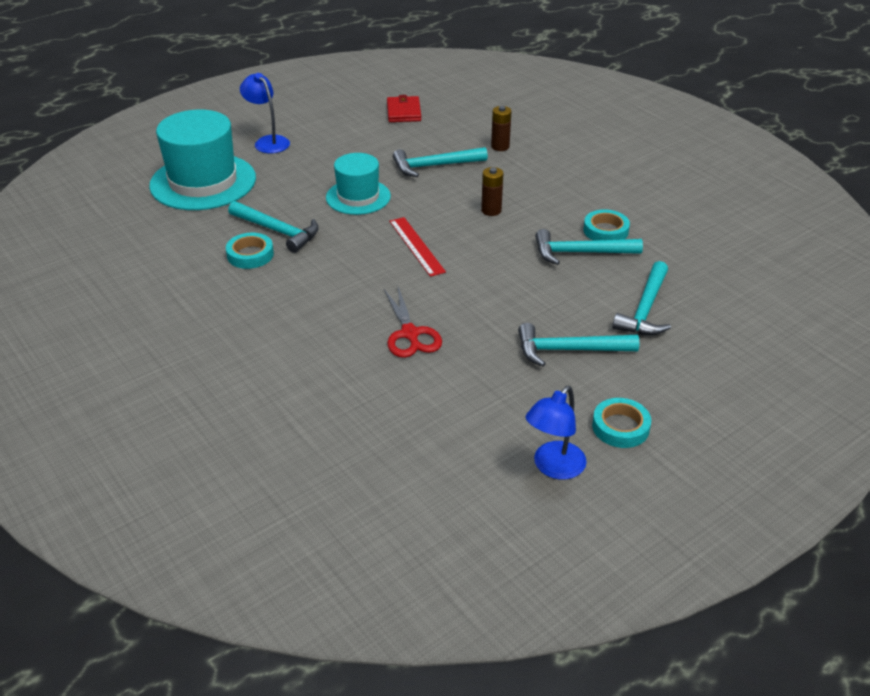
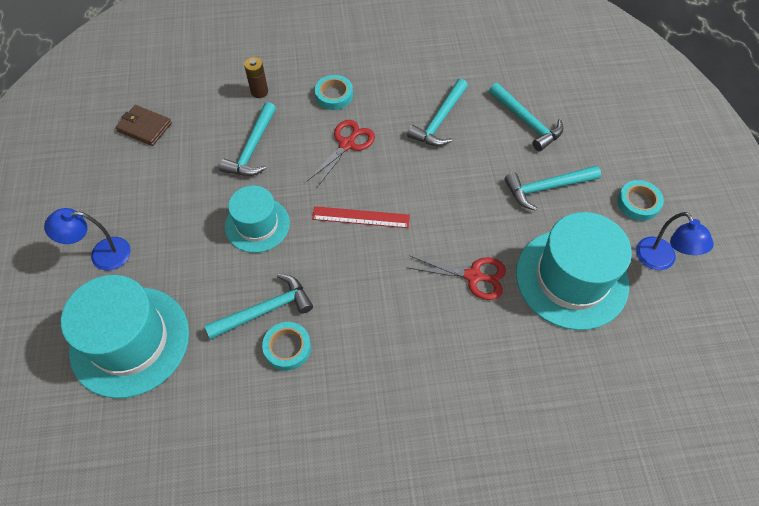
camera: 60 degrees left, 20 degrees up
red wallet [387,95,421,122] -> brown wallet [115,105,172,146]
brown battery [481,167,503,216] -> red scissors [307,120,375,187]
turquoise hammer [518,323,640,367] -> turquoise hammer turned 45 degrees clockwise [505,165,601,211]
turquoise tape [583,210,630,241] -> turquoise tape moved to [315,75,353,110]
none -> turquoise hat [516,212,632,330]

